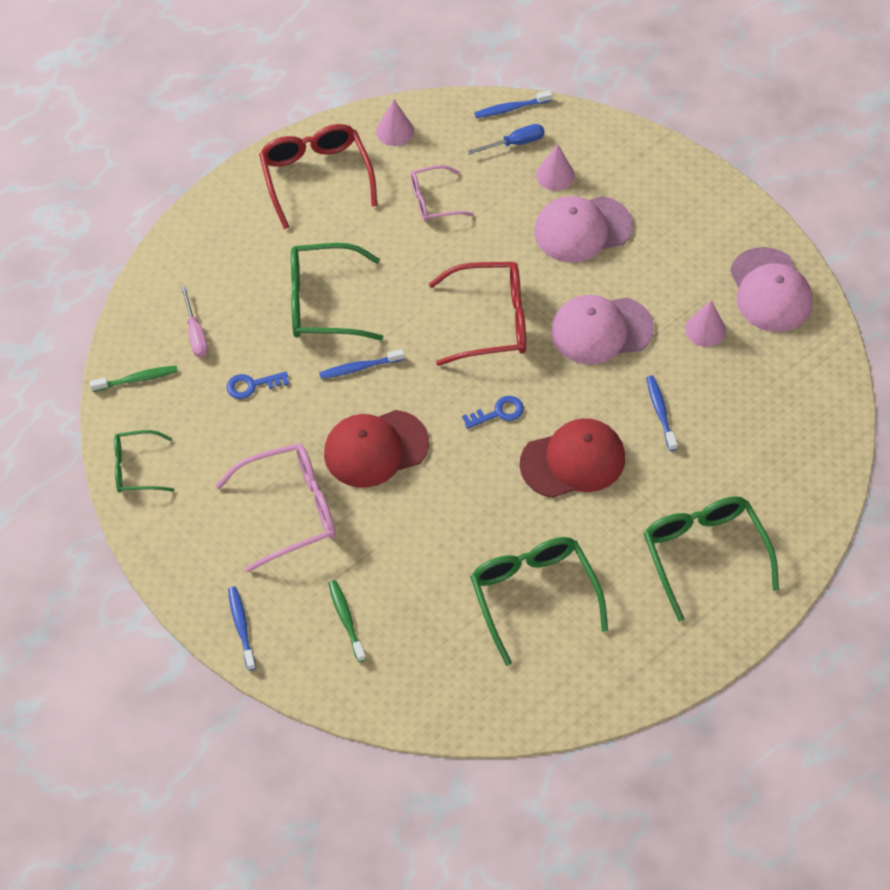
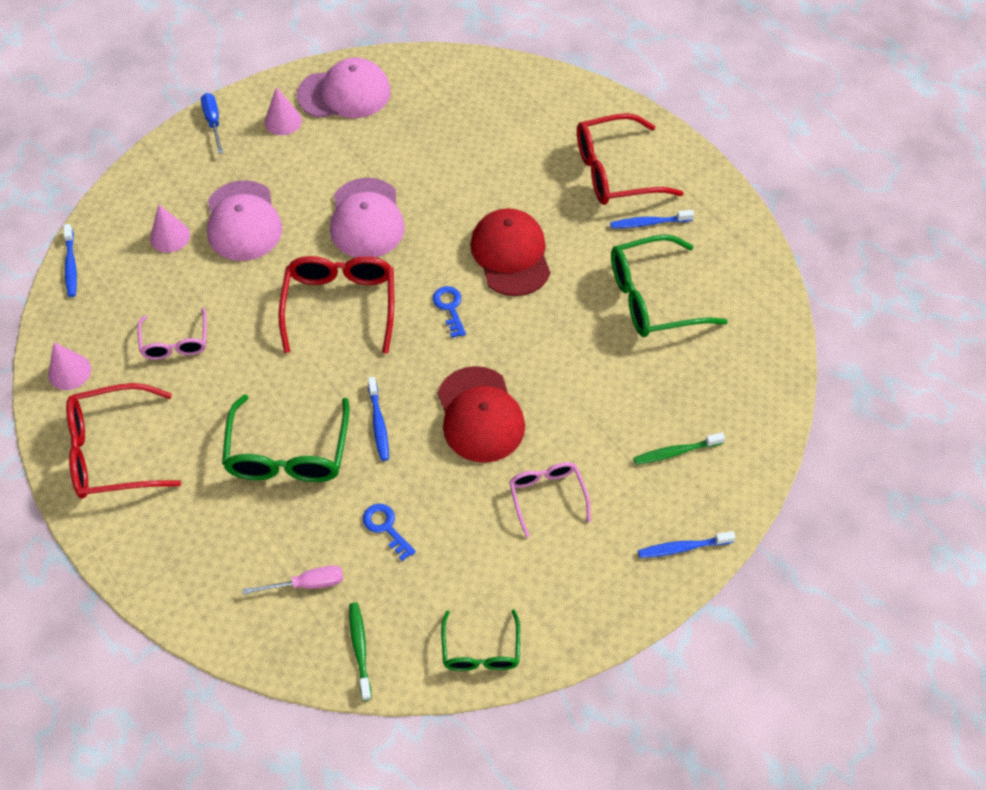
camera: 85 degrees left, 0 degrees up
pink glasses [215,443,336,572] -> pink glasses [509,462,591,538], size x0.60
blue key [227,372,289,399] -> blue key turned 150 degrees clockwise [363,504,416,561]
blue screwdriver [467,124,544,155] -> blue screwdriver moved to [201,93,223,154]
green glasses [644,496,779,622] -> red glasses [577,113,684,205]
blue toothbrush [647,376,677,451] -> blue toothbrush moved to [610,210,694,229]
pink cone [685,300,726,347] -> pink cone moved to [265,87,302,135]

